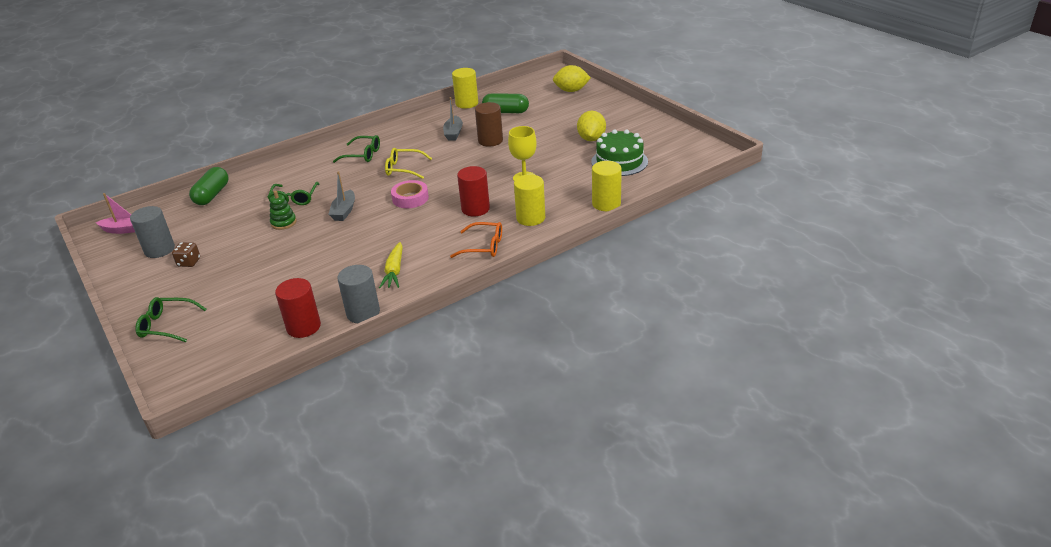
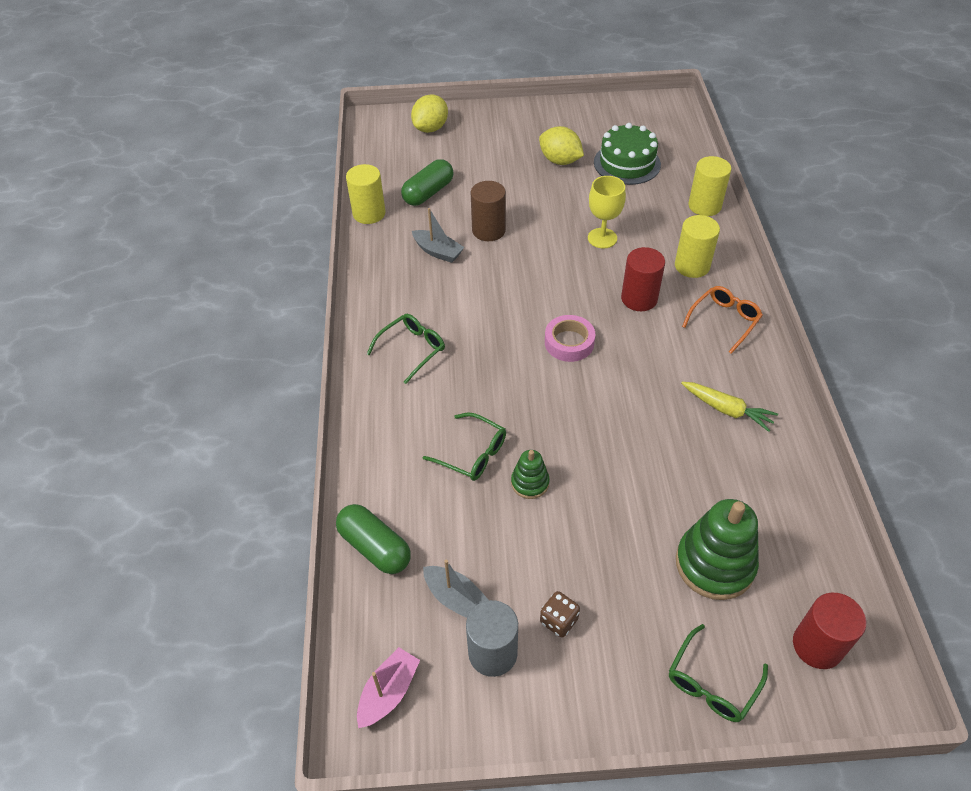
camera: 60 degrees left, 15 degrees up
red cylinder [275,278,321,338] -> red cylinder moved to [793,593,866,669]
grey boat [328,171,355,221] -> grey boat moved to [423,560,489,618]
grey cylinder [337,265,380,323] -> none
yellow glasses [385,148,432,179] -> none
none -> green stacking toy [676,499,759,600]

